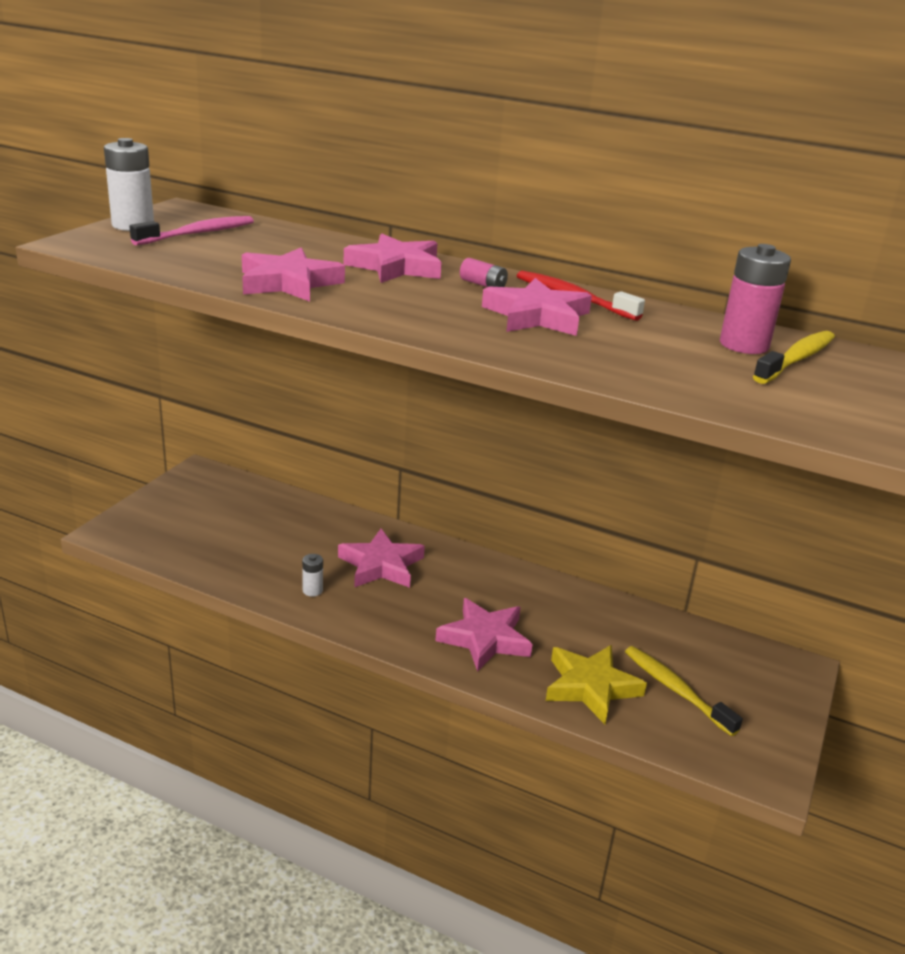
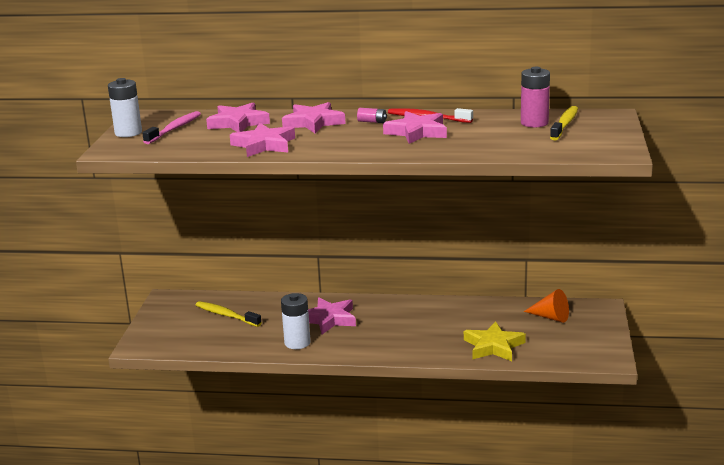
camera: 15 degrees left, 5 degrees down
white battery [302,554,323,597] -> white battery [281,293,311,349], size x1.95
pink star [435,598,533,672] -> pink star moved to [206,103,270,132]
yellow toothbrush [625,646,743,736] -> yellow toothbrush moved to [196,301,262,327]
none -> orange cone [523,289,569,323]

